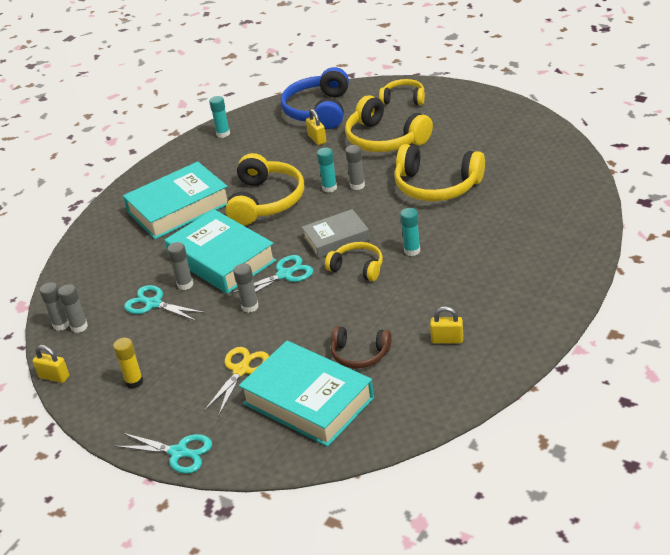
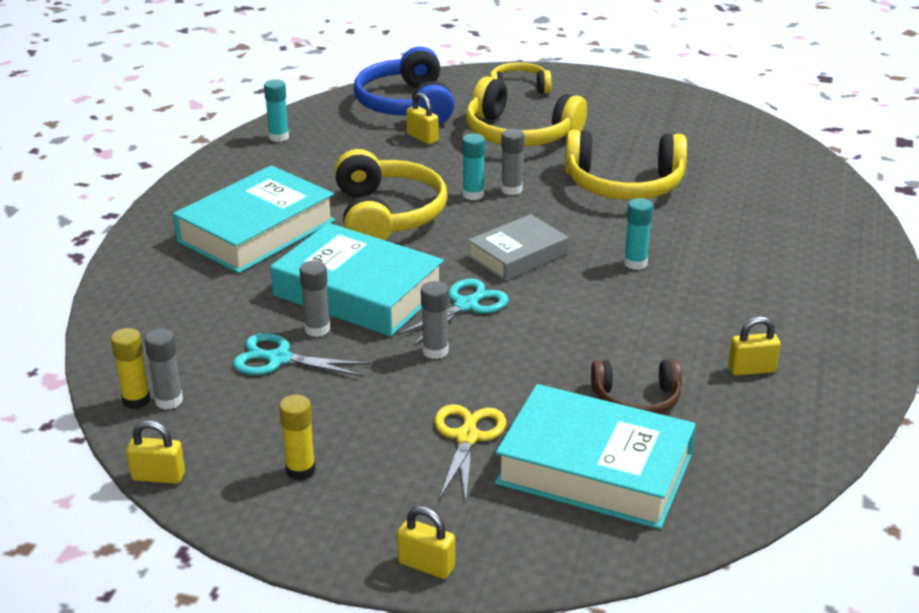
camera: 20 degrees left, 5 degrees down
grey glue stick [40,282,69,331] -> yellow glue stick [111,328,150,409]
turquoise scissors [115,433,212,474] -> yellow padlock [397,506,455,579]
yellow headphones [325,242,383,281] -> none

